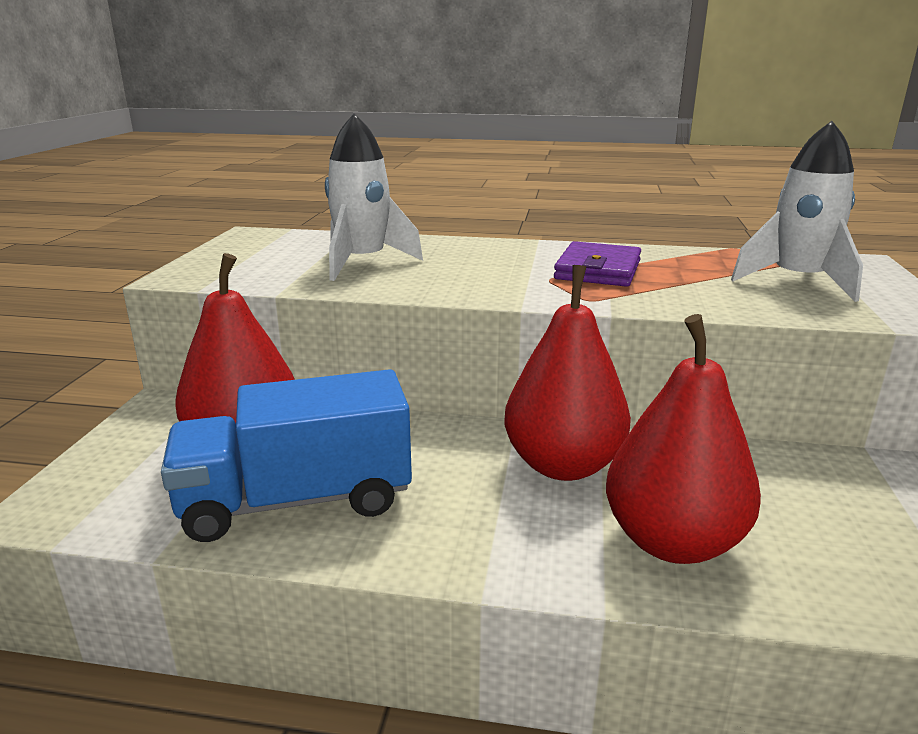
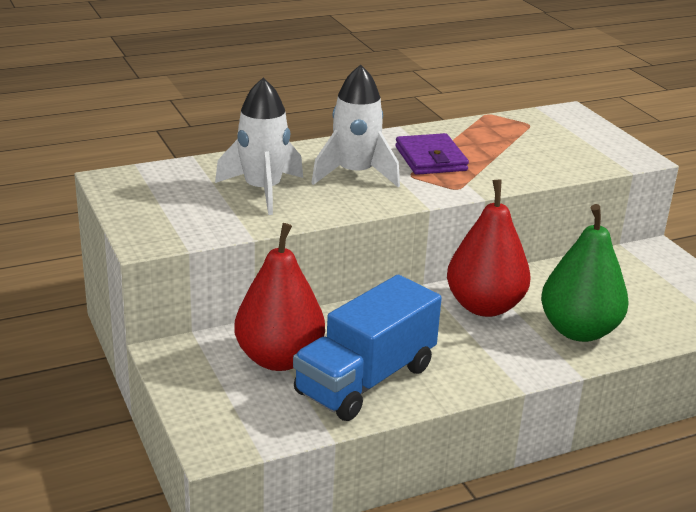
camera: 35 degrees left, 5 degrees up
red pear [606,314,761,564] -> green pear [541,204,628,342]
white rocket [731,121,863,302] -> white rocket moved to [311,65,400,187]

